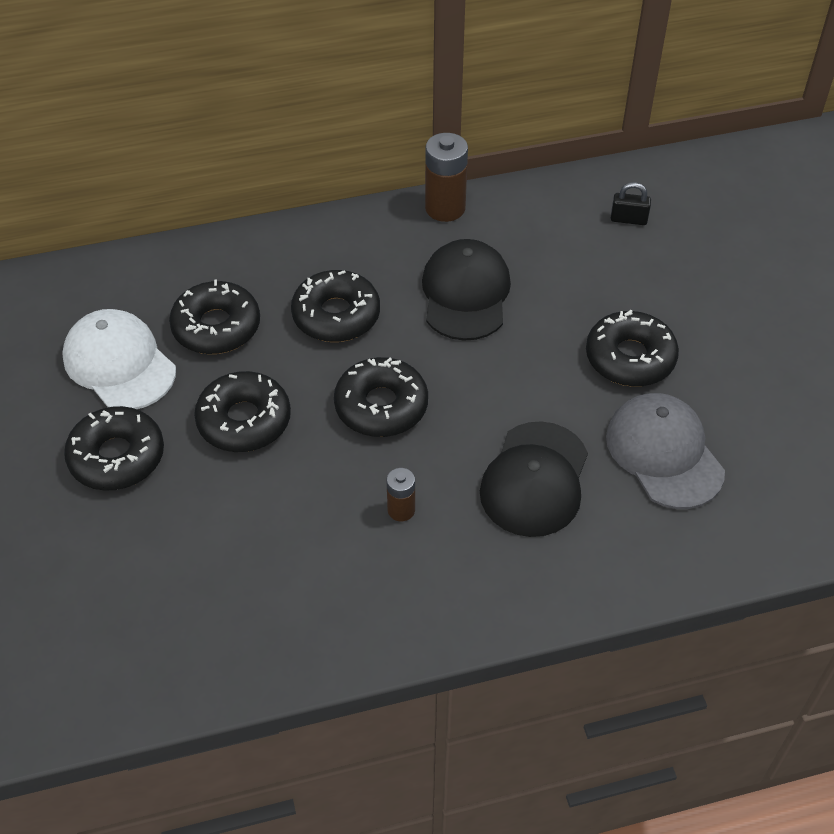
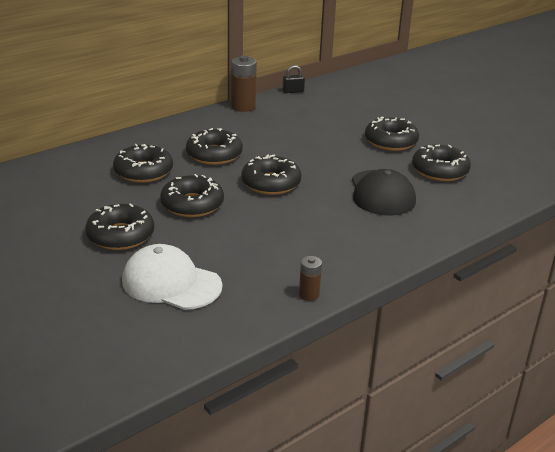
camera: 25 degrees left, 20 degrees down
white cap [62,309,176,409] -> white cap moved to [122,244,222,310]
brown battery [387,468,415,521] -> brown battery moved to [299,256,322,301]
black cap [422,239,511,340] -> none
grey cap [606,393,725,509] -> black donut [412,145,471,181]
black padlock [611,182,651,225] -> black padlock moved to [283,65,305,93]

